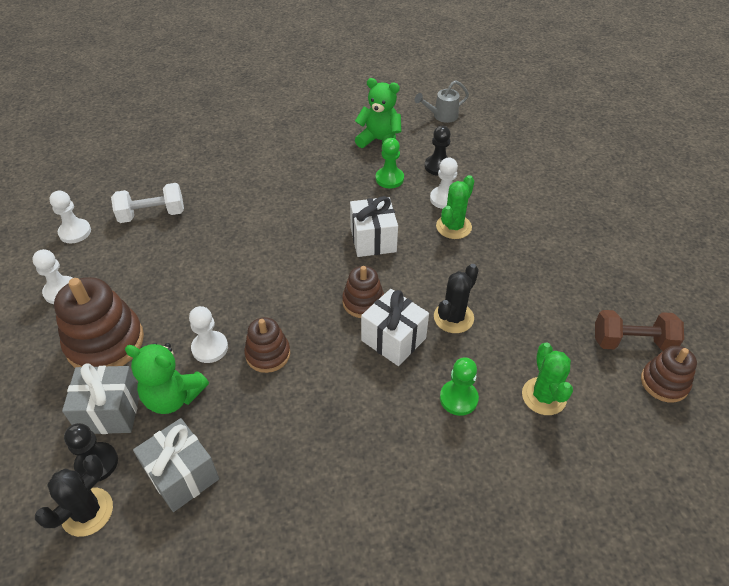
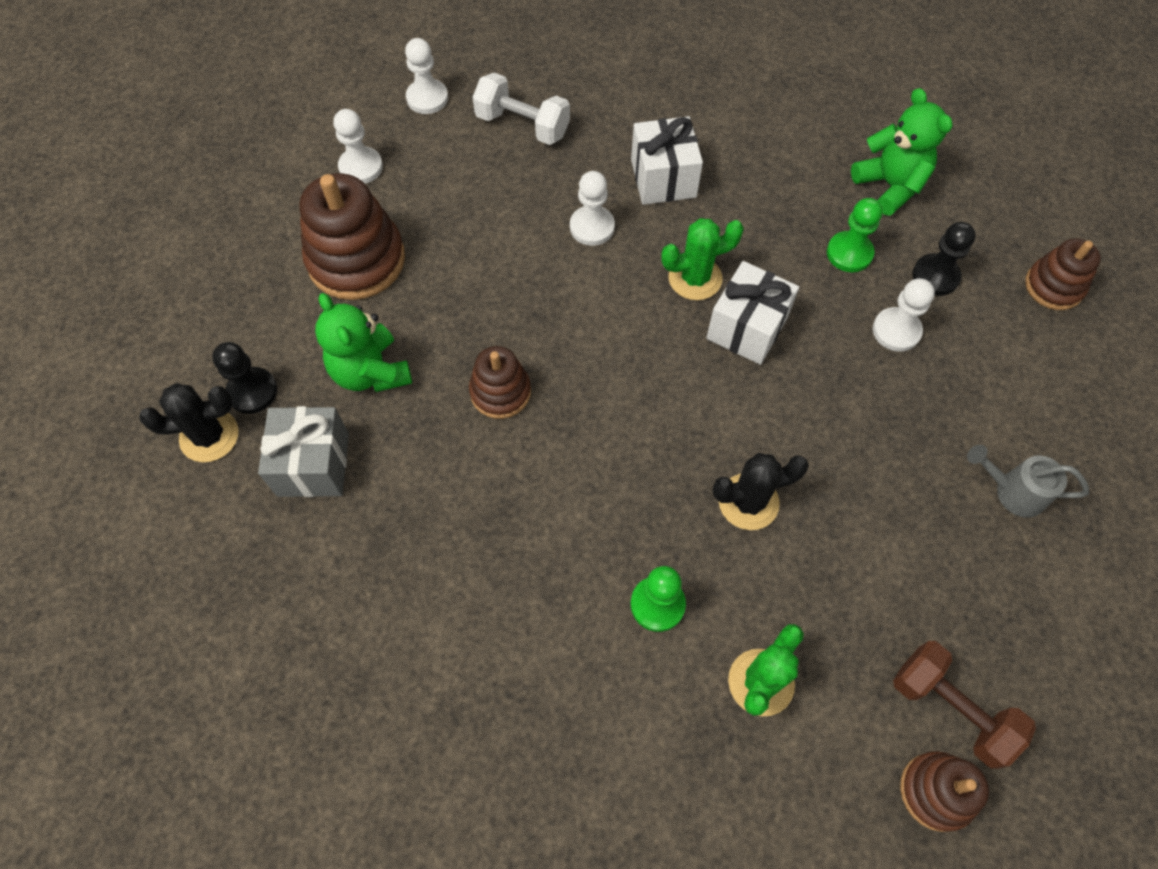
camera: 40 degrees right, 15 degrees up
grey gift [62,363,139,434] -> none
white pawn [189,306,228,363] -> white pawn moved to [570,171,615,246]
brown stacking toy [342,266,384,318] -> brown stacking toy moved to [1025,238,1101,310]
white gift [361,289,429,366] -> white gift moved to [631,116,703,205]
grey watering can [414,80,469,123] -> grey watering can moved to [967,445,1089,518]
green cactus [436,175,475,239] -> green cactus moved to [661,218,744,300]

